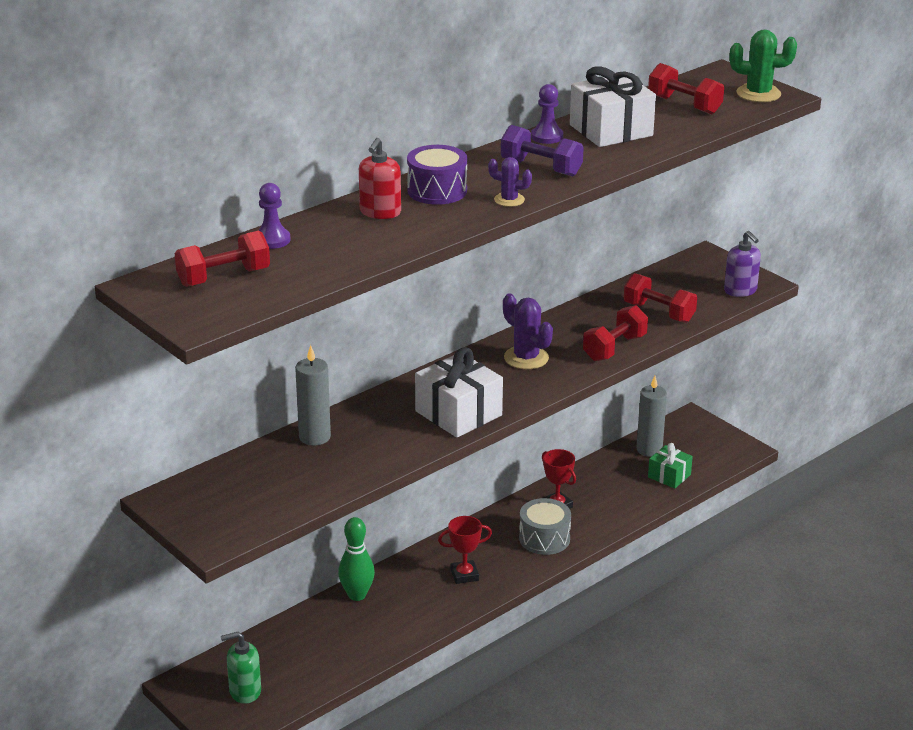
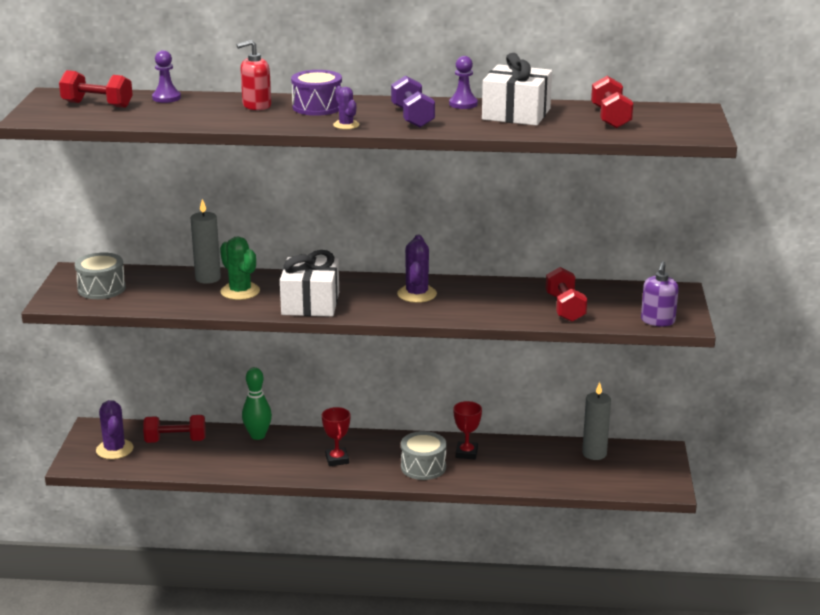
camera: 45 degrees right, 5 degrees down
green soap dispenser [221,632,261,704] -> purple cactus [96,400,133,459]
red trophy [438,516,492,584] -> red trophy turned 45 degrees clockwise [322,407,350,466]
red dumbbell [583,305,648,361] -> red dumbbell moved to [143,415,206,443]
green gift [648,443,693,489] -> none
green cactus [730,30,797,102] -> green cactus moved to [220,236,260,300]
none -> grey drum [75,252,126,299]

